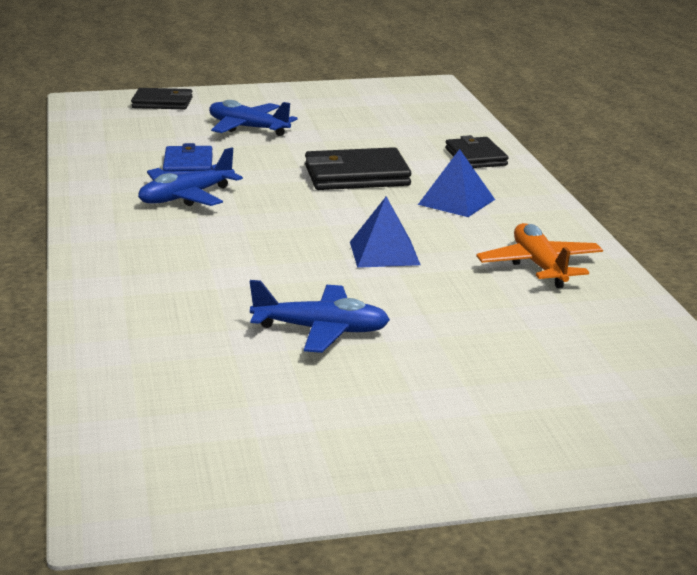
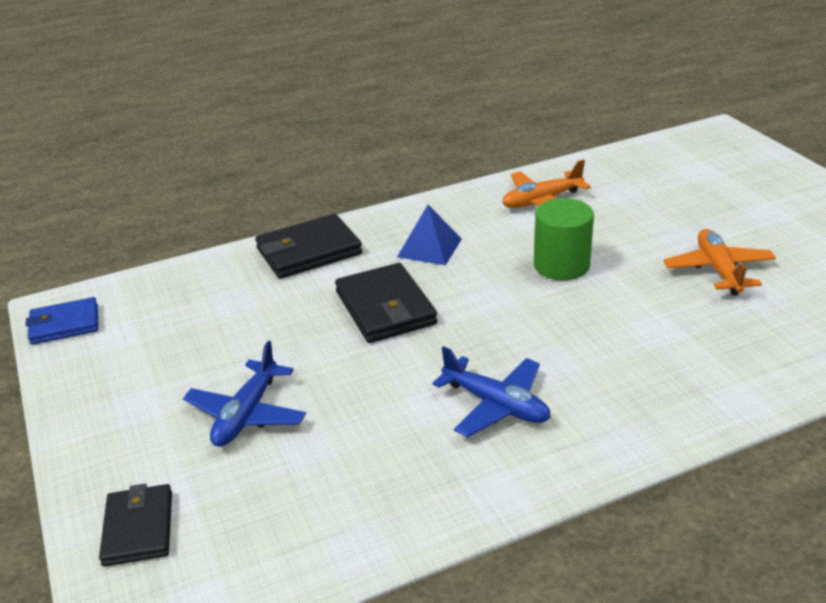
camera: 100 degrees left, 10 degrees up
blue wallet [163,143,213,174] -> blue wallet moved to [26,297,99,345]
blue plane [250,280,390,353] -> orange plane [664,229,776,295]
blue pyramid [350,196,420,268] -> green cylinder [534,198,594,280]
black wallet [445,135,509,168] -> black wallet [255,214,362,279], size x1.50

